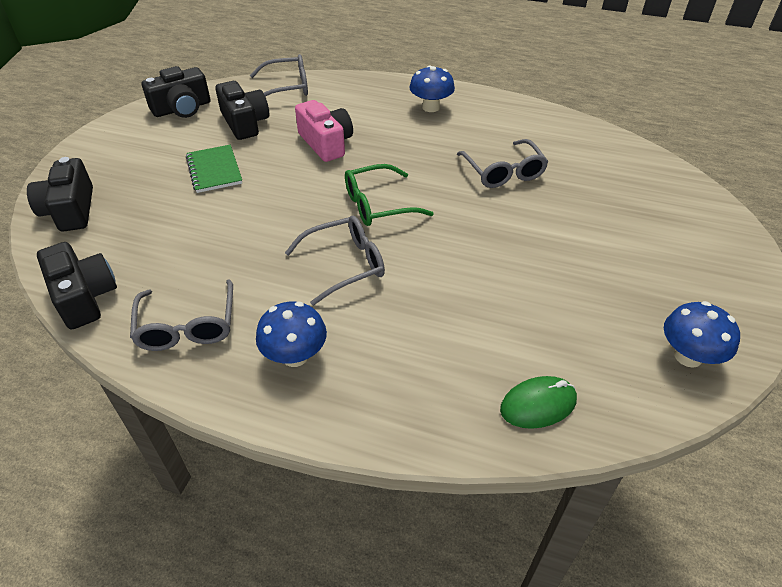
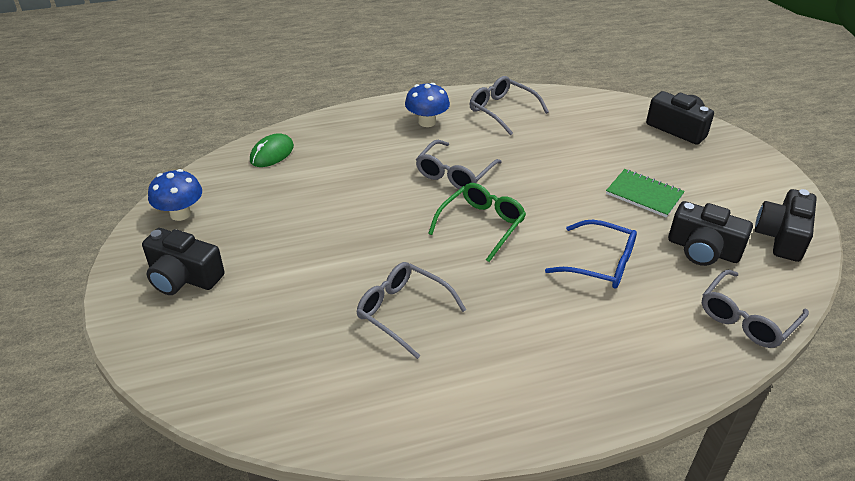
camera: 145 degrees right, 5 degrees down
black camera [37,242,117,329] -> black camera moved to [142,228,225,295]
pink camera [295,100,353,162] -> blue glasses [545,220,637,289]
blue mushroom [410,65,455,112] -> none

